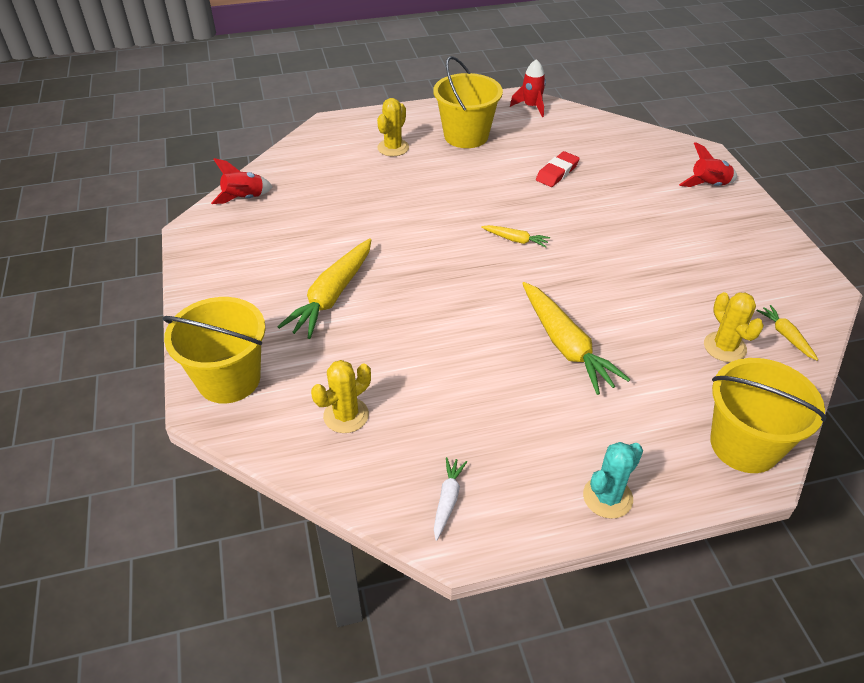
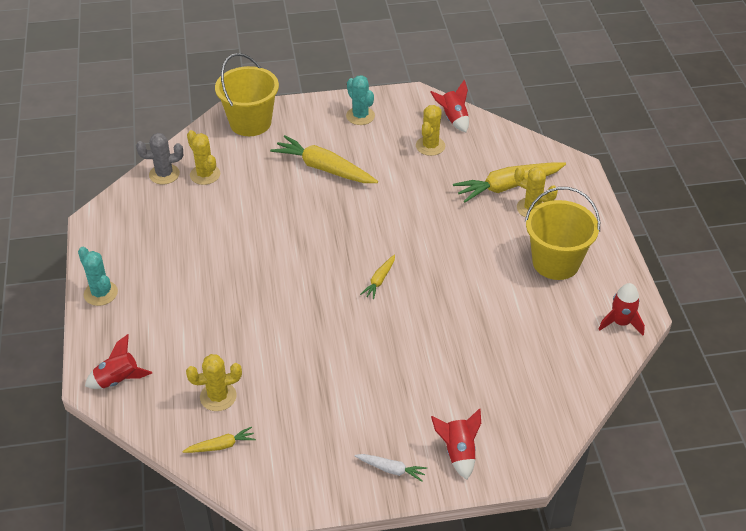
camera: 95 degrees right, 0 degrees up
white carrot [434,457,467,541] -> white carrot moved to [354,454,427,482]
yellow carrot [522,282,630,395] -> yellow carrot moved to [453,162,566,203]
red eraser [536,151,580,187] -> none
yellow bucket [710,358,827,473] -> red rocket [85,334,152,389]
none -> grey cactus [136,133,183,184]
none -> turquoise cactus [346,75,375,125]
none -> yellow cactus [416,105,445,156]

